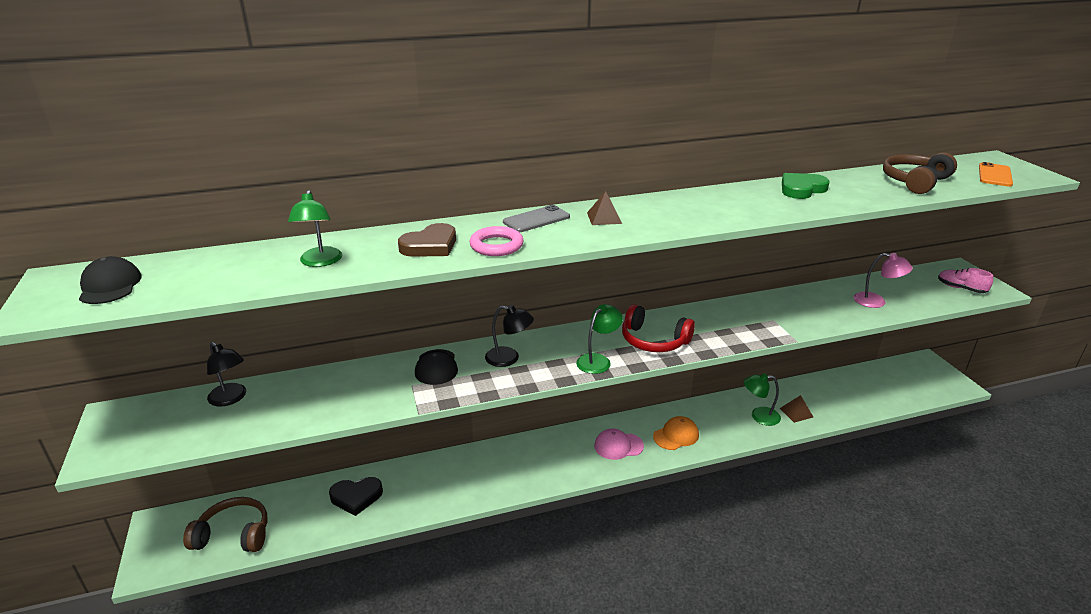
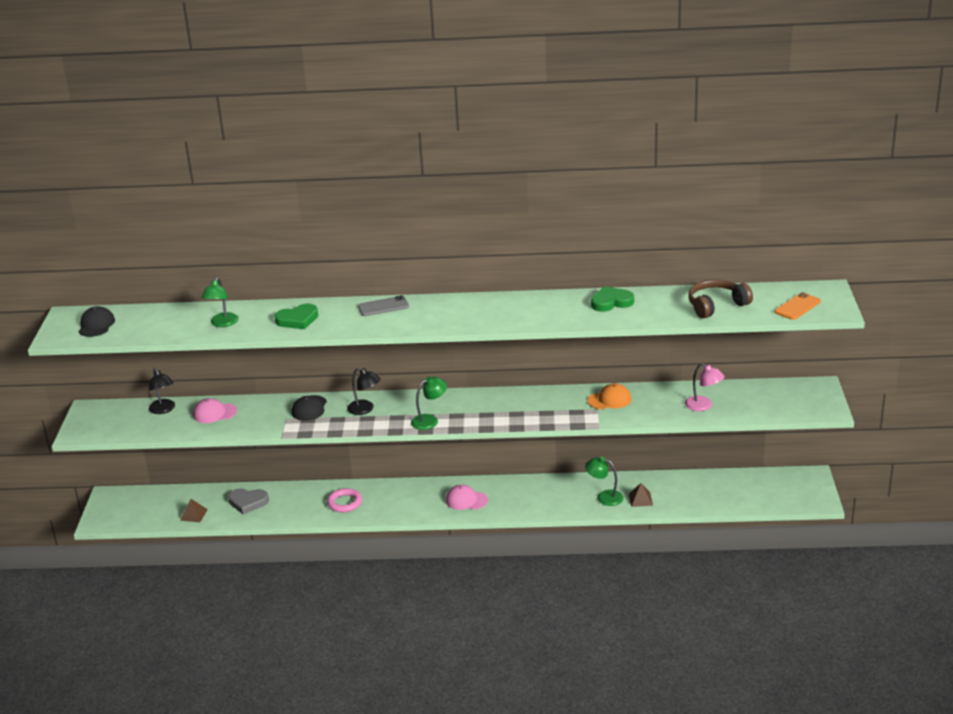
camera: 20 degrees right, 0 degrees up
brown headphones [183,497,268,552] -> none
black heart [329,477,383,516] -> grey heart [228,488,269,514]
brown heart [398,223,456,257] -> green heart [274,304,318,329]
pink ring [469,226,524,256] -> pink ring moved to [327,488,362,512]
brown pyramid [587,191,622,225] -> brown pyramid moved to [180,499,208,522]
red headphones [622,304,695,352] -> none
orange cap [653,416,699,450] -> orange cap moved to [587,383,631,409]
pink shoe [938,268,993,293] -> none
none -> pink cap [193,398,237,423]

